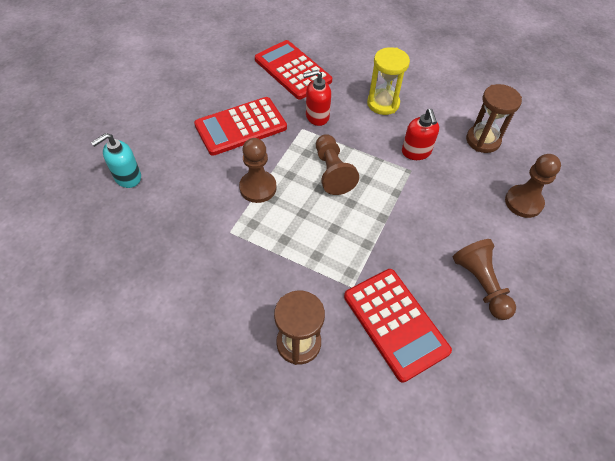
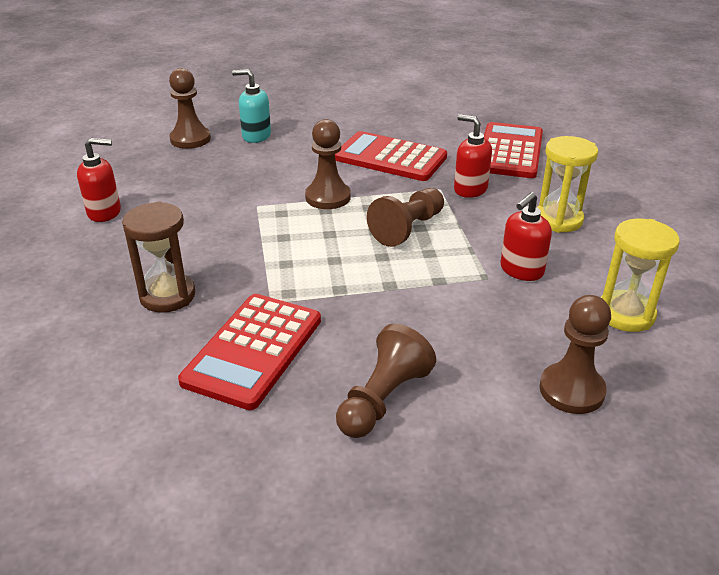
camera: 55 degrees right, 20 degrees down
brown hourglass [466,84,522,153] -> yellow hourglass [600,218,680,332]
none -> red soap dispenser [77,138,121,222]
none -> brown pawn [169,68,211,149]

